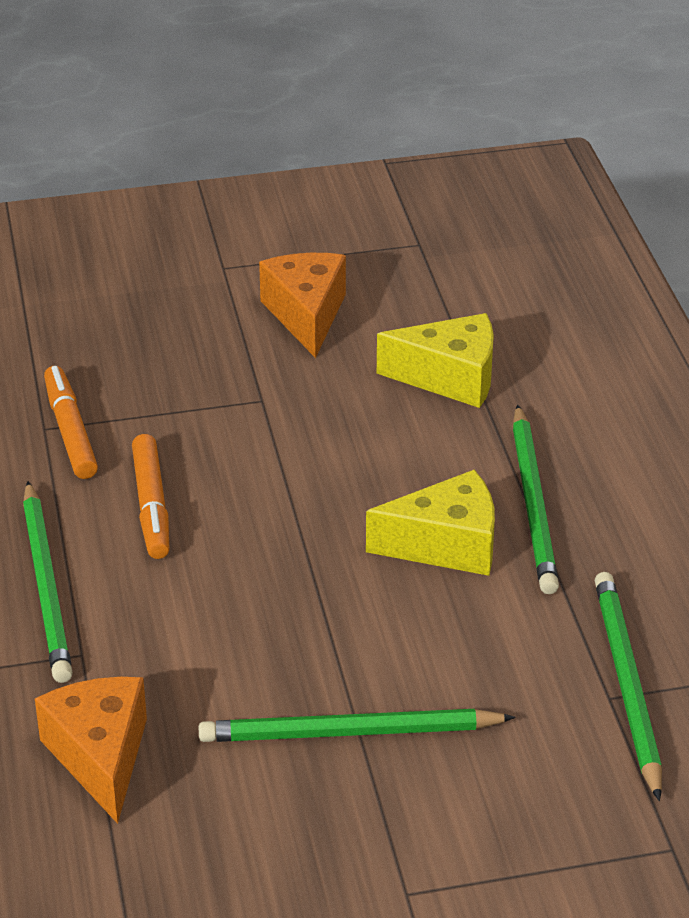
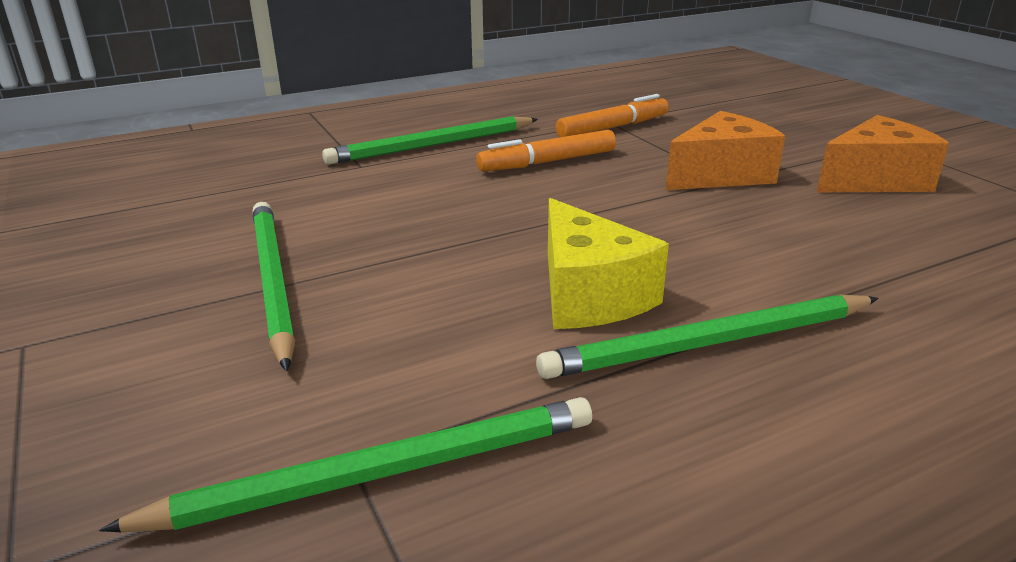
camera: 75 degrees right, 10 degrees down
orange cheese [35,677,147,824] -> orange cheese moved to [666,111,785,190]
yellow cheese [377,313,494,408] -> none

